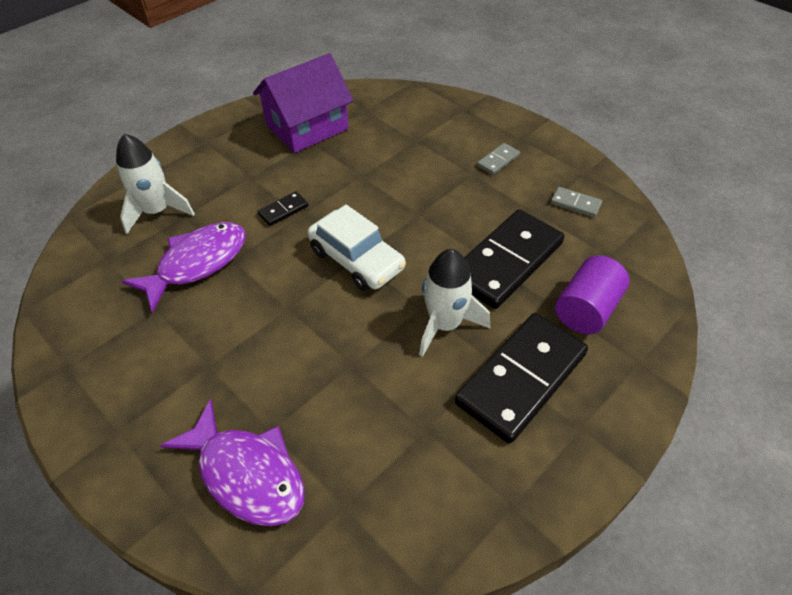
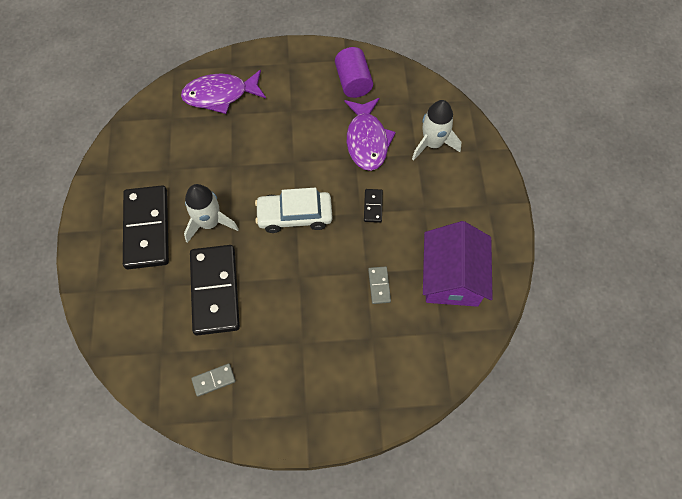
camera: 130 degrees right, 15 degrees up
grey domino [477,143,520,175] -> grey domino moved to [368,266,391,304]
purple cylinder [555,255,630,334] -> purple cylinder moved to [335,47,373,98]

